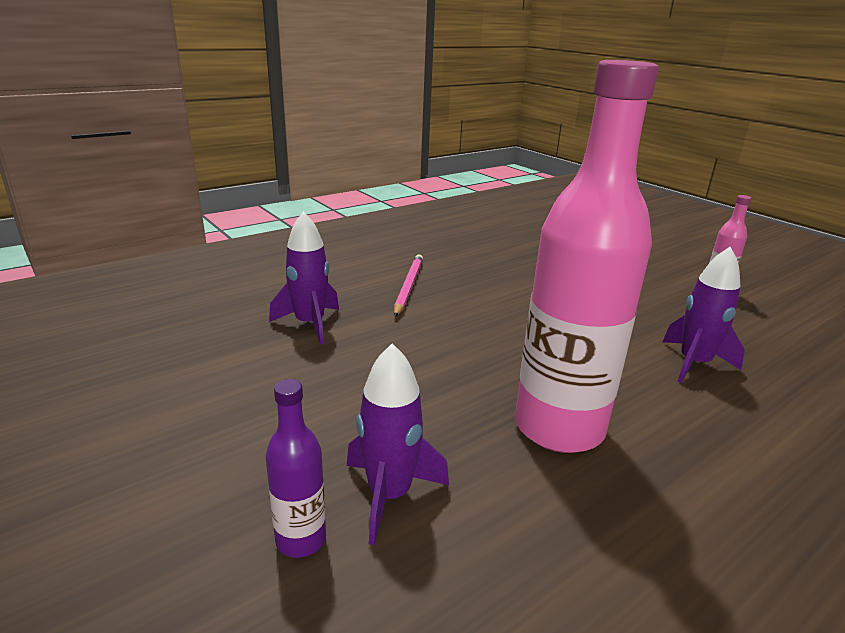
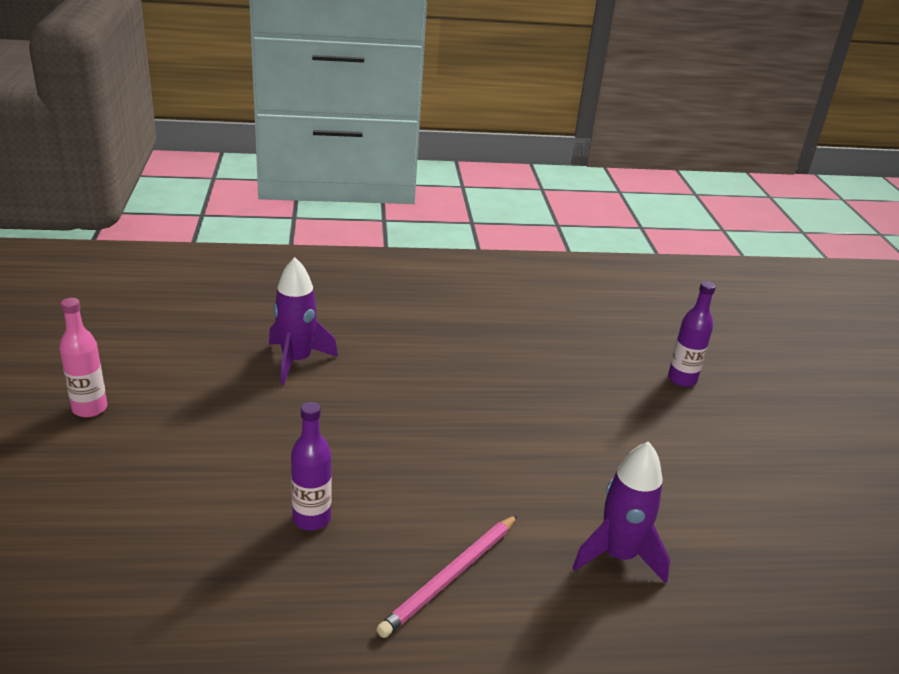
camera: 150 degrees left, 5 degrees up
purple rocket [347,343,449,545] -> none
pink bottle [515,60,659,453] -> none
none -> purple bottle [291,402,332,531]

